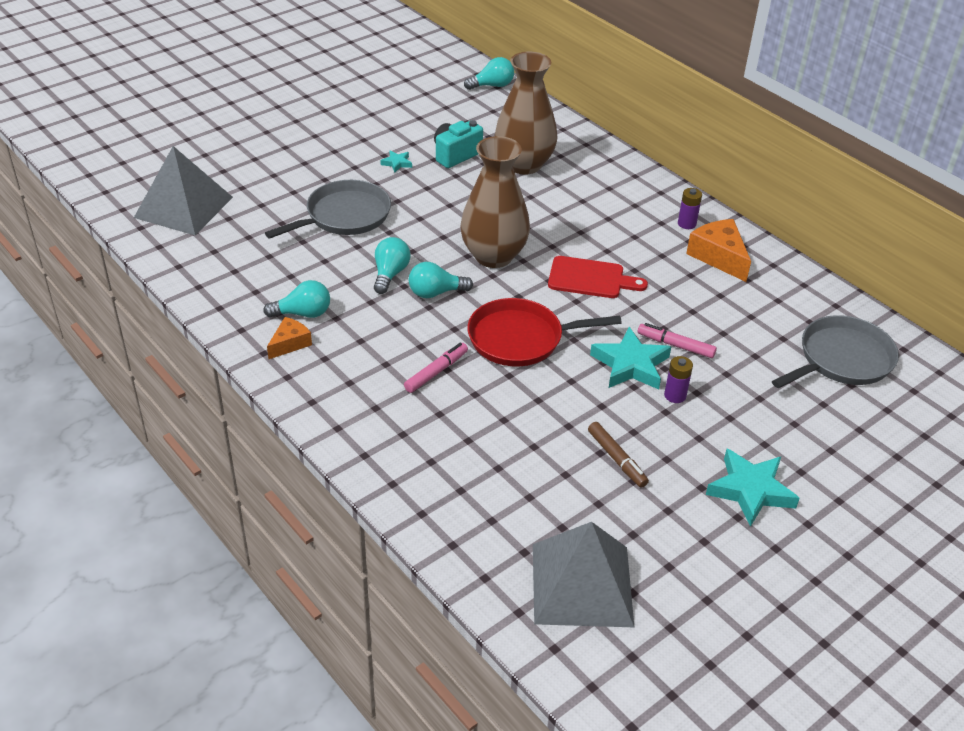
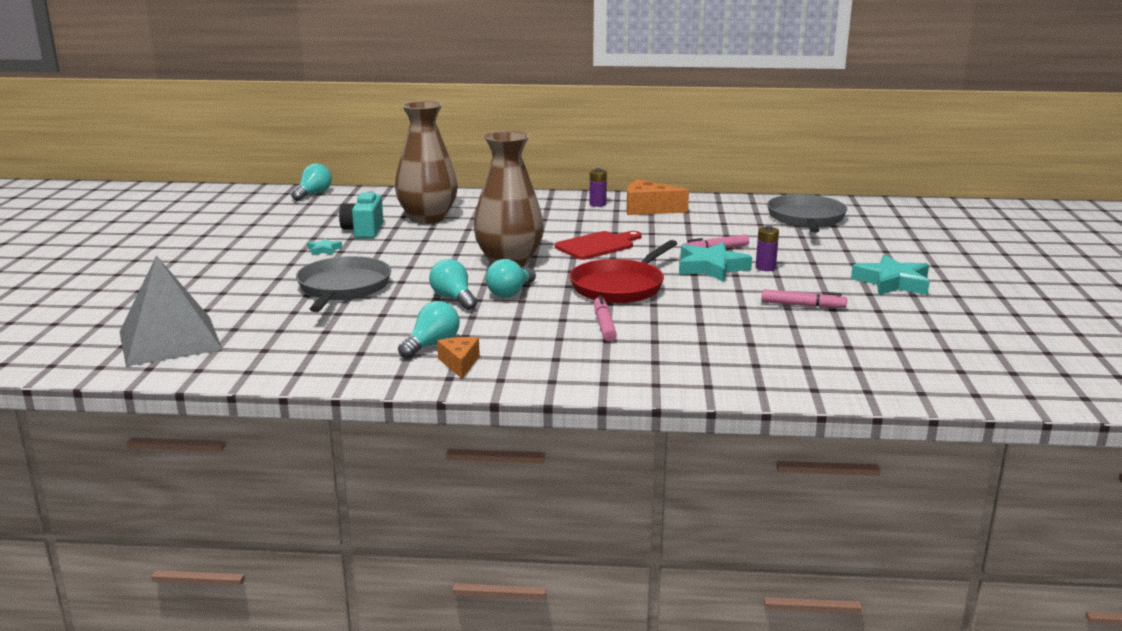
camera: 45 degrees left, 20 degrees down
grey pyramid [533,522,635,628] -> none
brown marker [588,422,649,488] -> pink marker [761,289,847,308]

